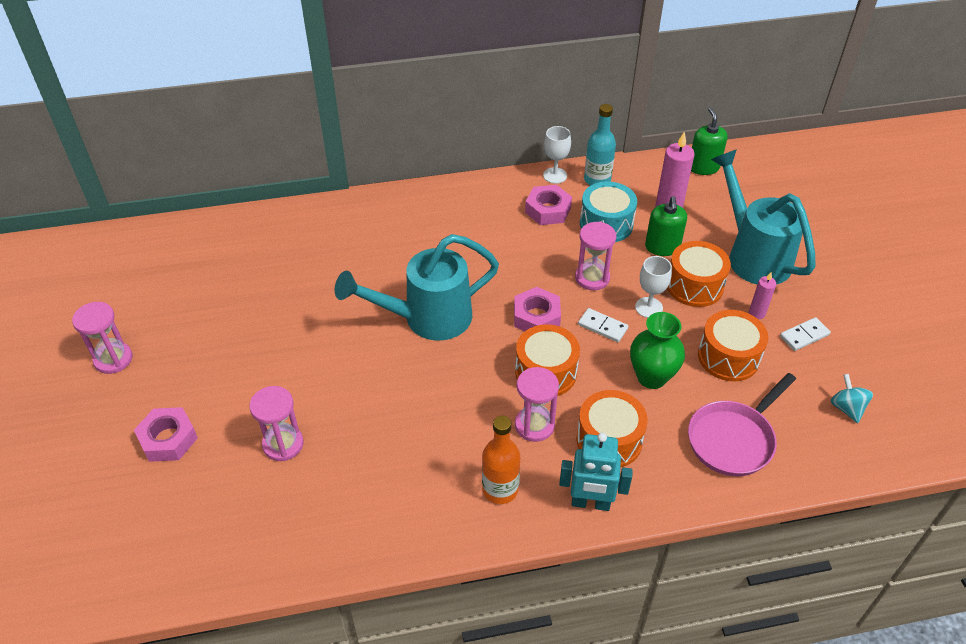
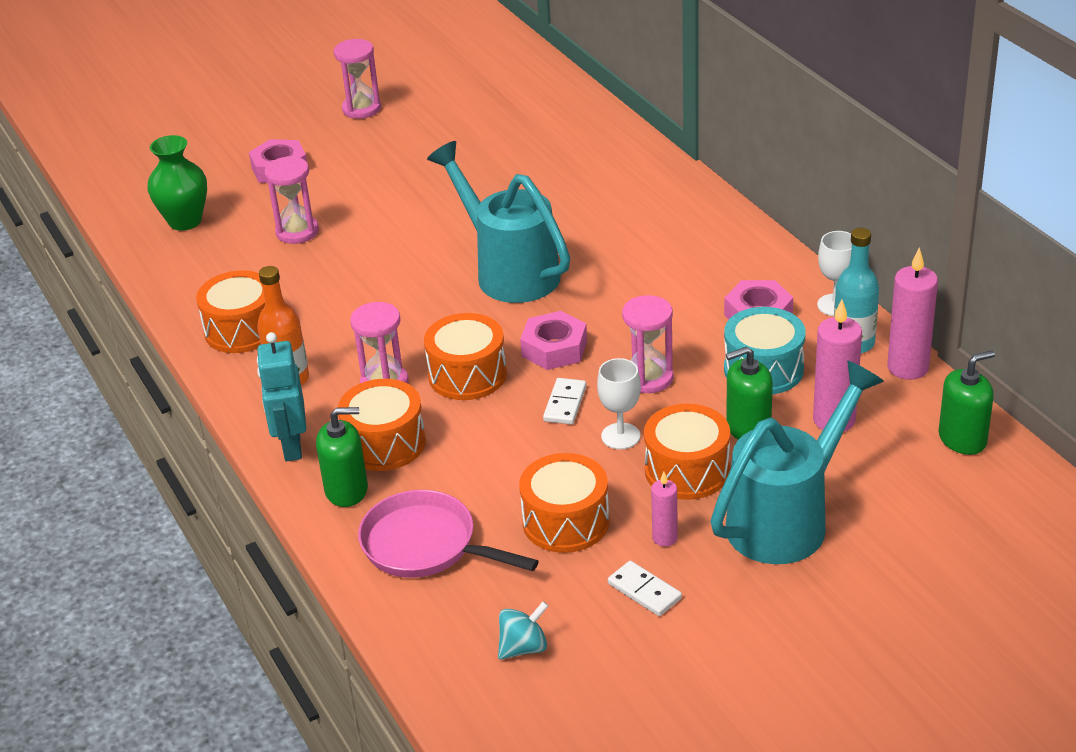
camera: 75 degrees right, 10 degrees down
green vase [630,312,685,389] -> green vase moved to [147,135,207,231]
none -> orange drum [196,270,265,353]
none -> green soap dispenser [316,407,368,507]
none -> pink candle [887,247,938,380]

